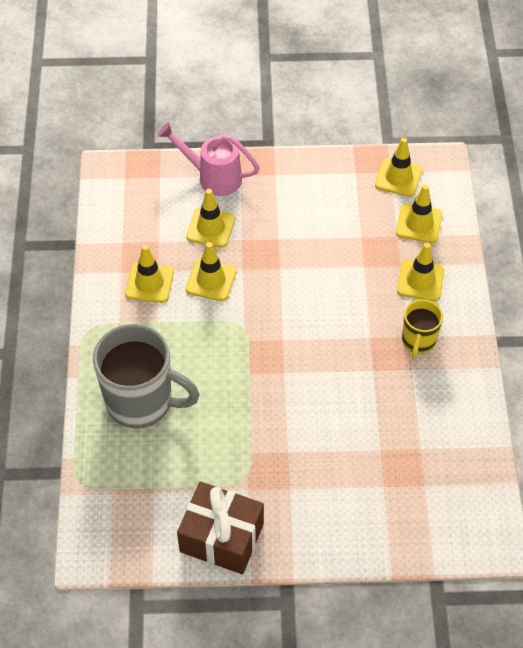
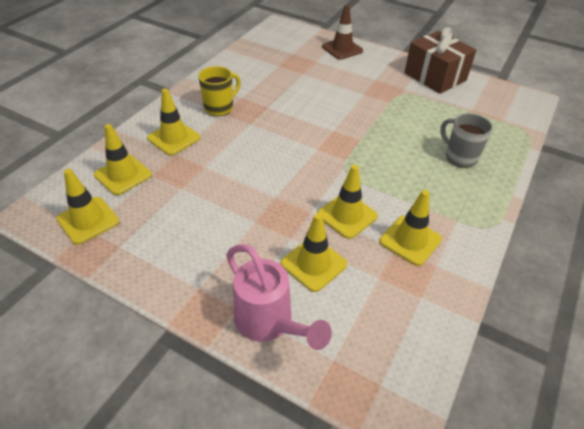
camera: 150 degrees left, 10 degrees down
grey mug [93,324,200,429] -> grey mug [440,113,493,168], size x0.54
none -> brown traffic cone [322,4,363,60]

